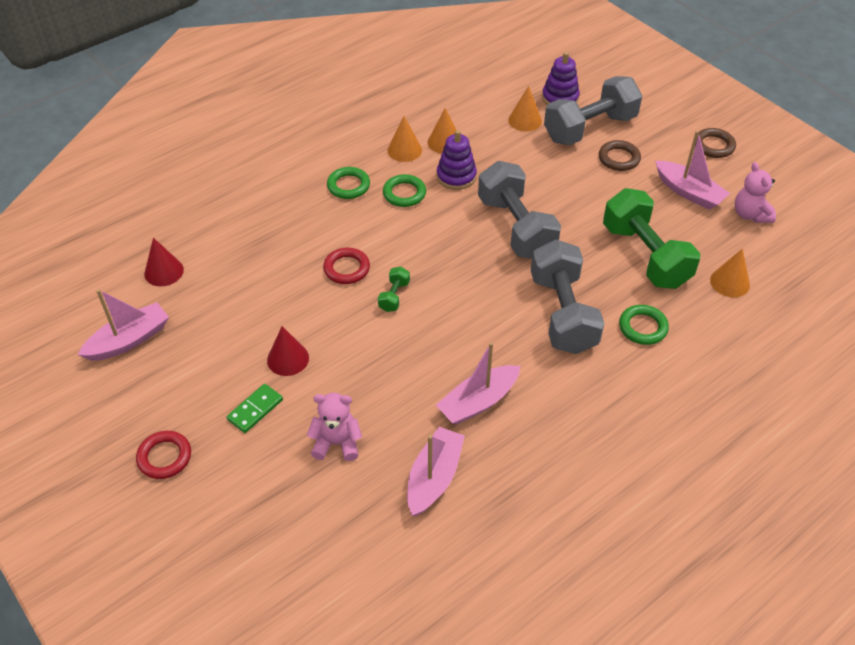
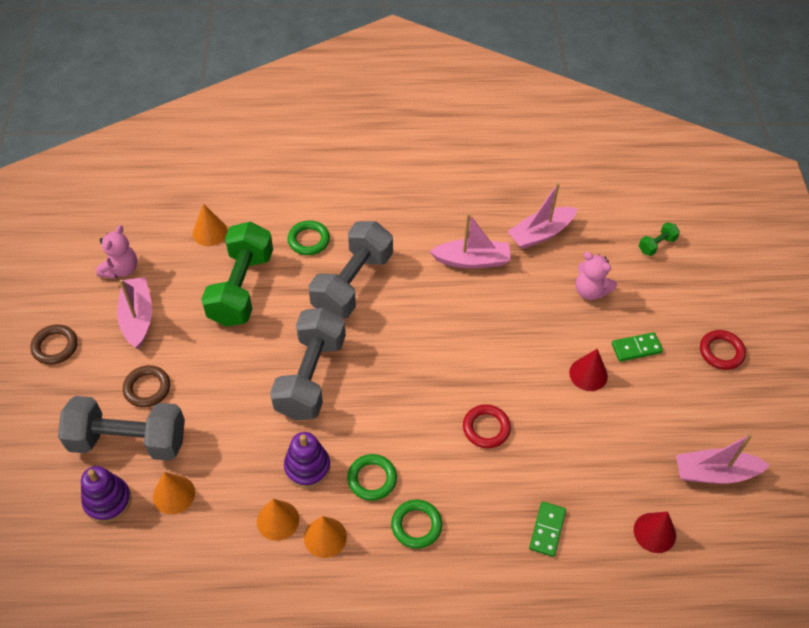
camera: 145 degrees left, 5 degrees up
green dumbbell [378,267,410,312] -> green dumbbell moved to [639,222,680,256]
none -> green domino [529,501,566,557]

